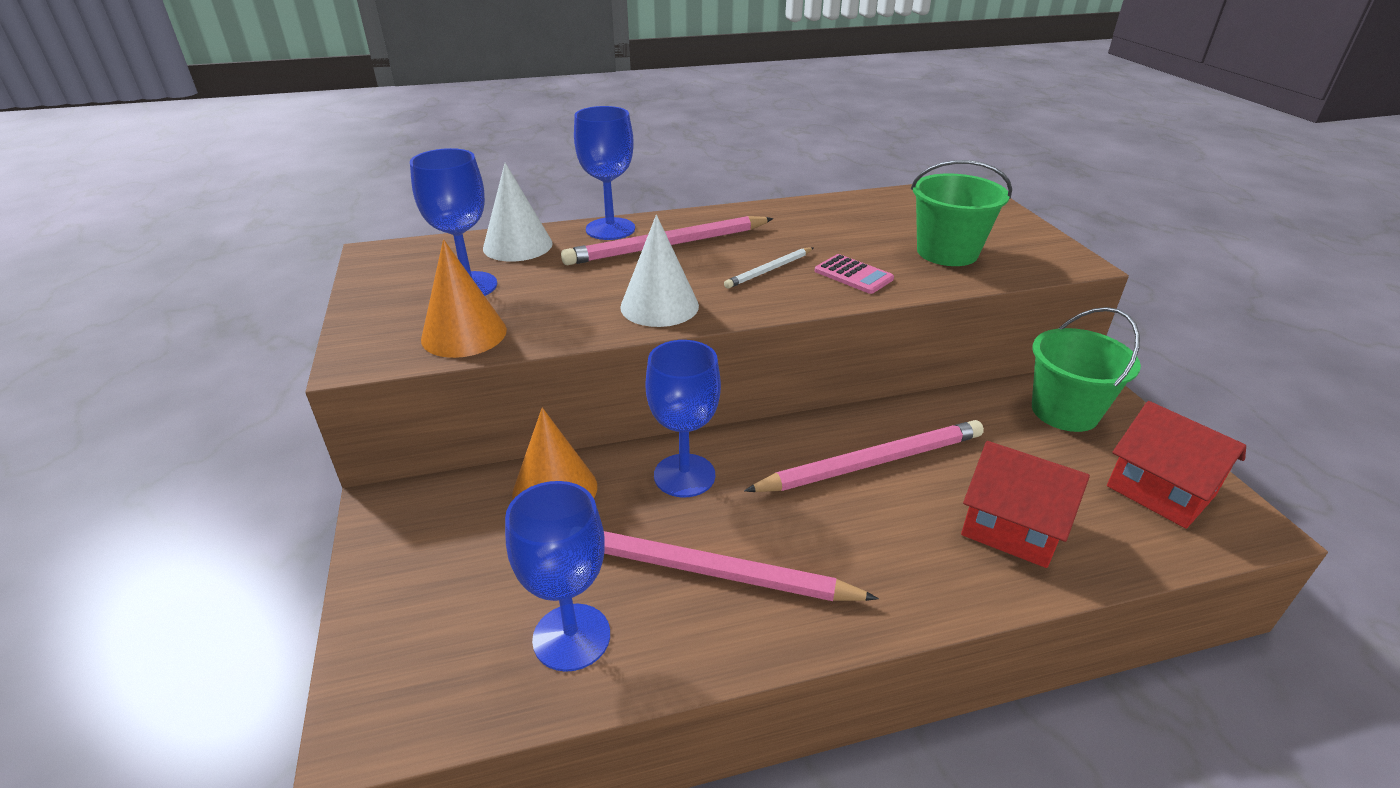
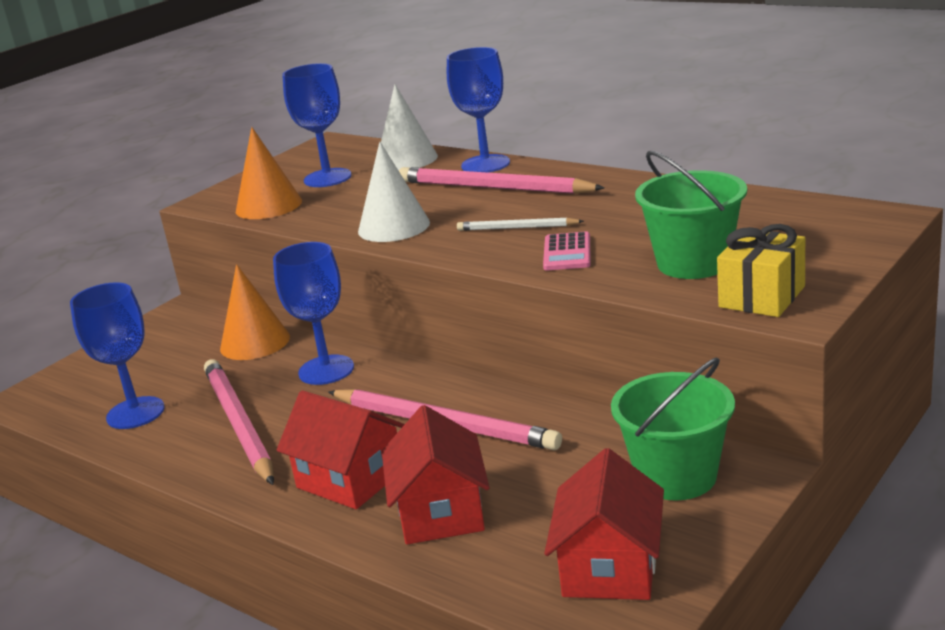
camera: 55 degrees right, 10 degrees down
none -> red house [277,390,405,509]
none -> yellow gift [717,224,805,317]

